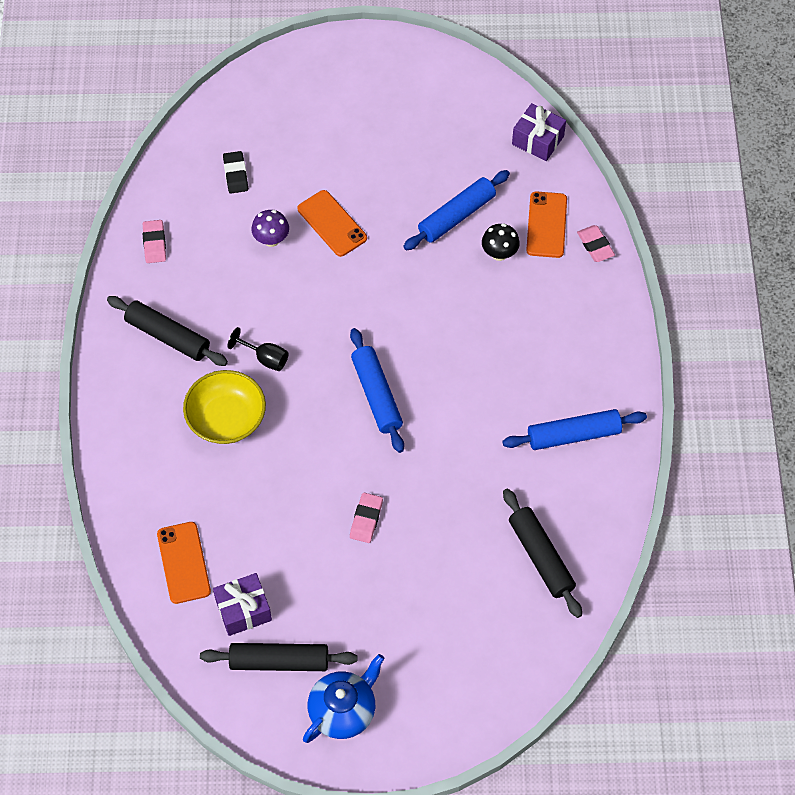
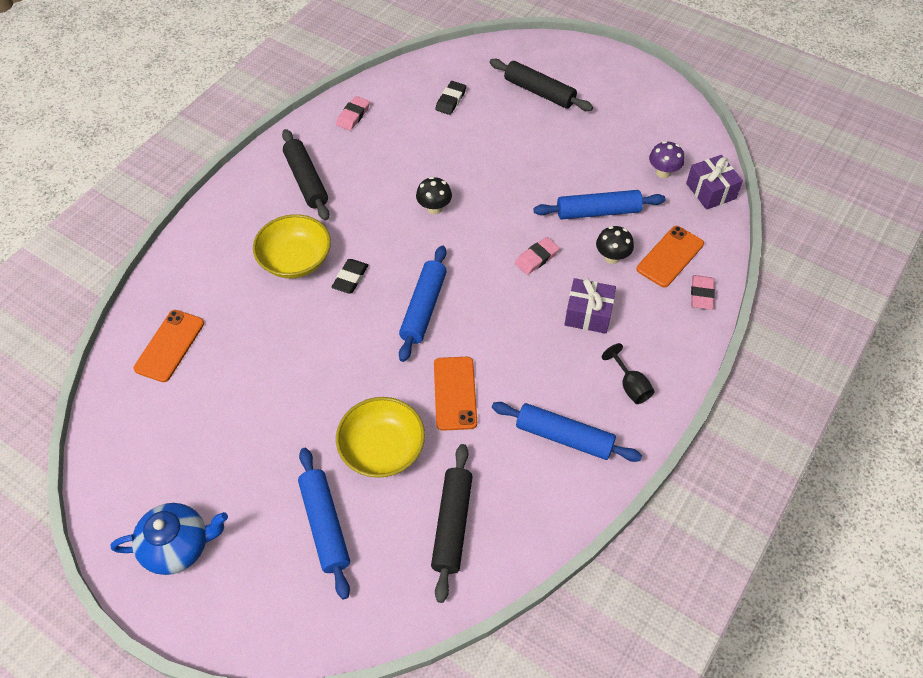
camera: 35 degrees right, 5 degrees down
black rolling pin [200,643,357,671] -> black rolling pin moved to [489,59,593,111]
purple gift [213,573,272,636] -> purple gift moved to [565,278,616,334]
black goblet [228,327,289,371] -> black goblet moved to [602,343,655,404]
purple mushroom [251,210,289,247] -> purple mushroom moved to [649,141,684,178]
orange phone [298,190,367,257] -> orange phone moved to [434,357,477,431]
pink eraser [350,493,383,543] -> pink eraser moved to [515,237,560,275]
none -> blue rolling pin [298,448,350,599]
none -> black eraser [331,259,368,294]
none -> yellow bowl [336,397,425,478]
none -> black mushroom [416,176,452,215]

